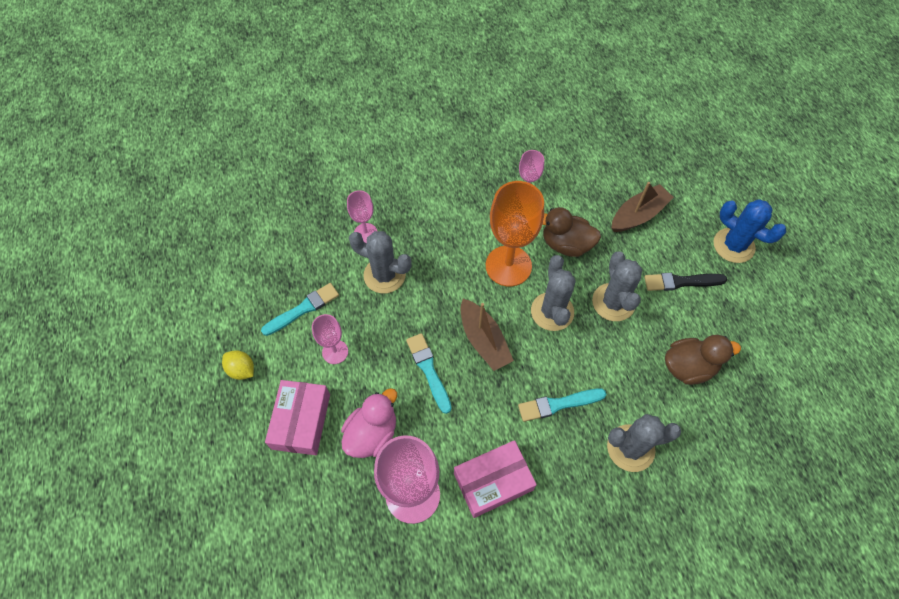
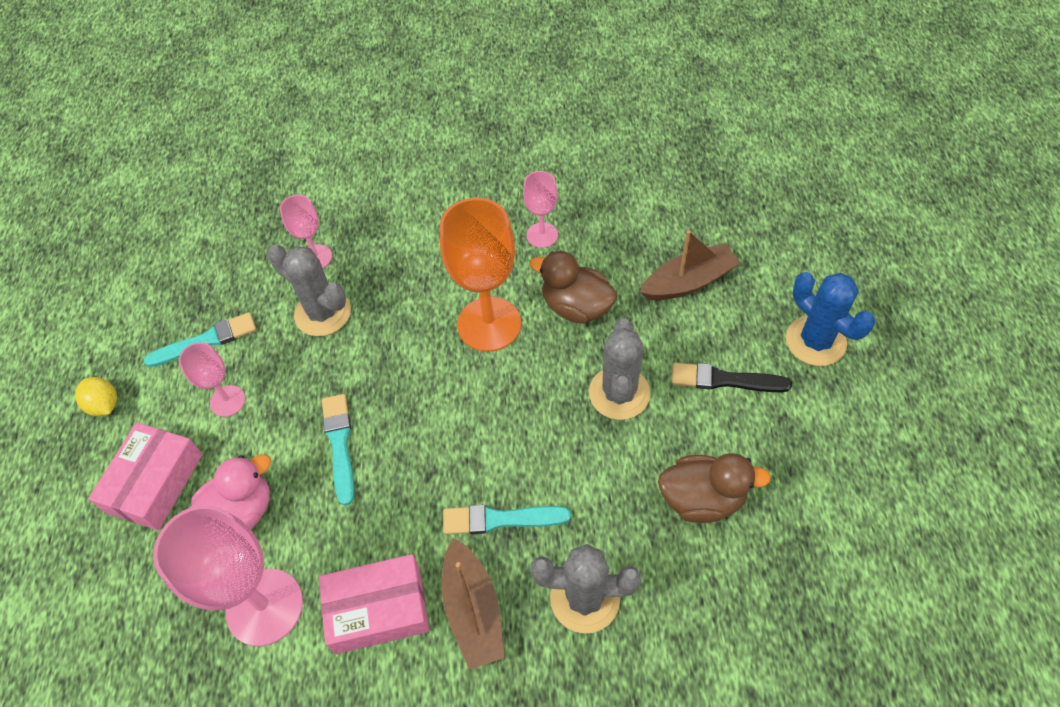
camera: 15 degrees right, 5 degrees down
brown boat [461,299,514,371] -> brown boat moved to [442,538,505,670]
grey cactus [531,255,576,331] -> none

